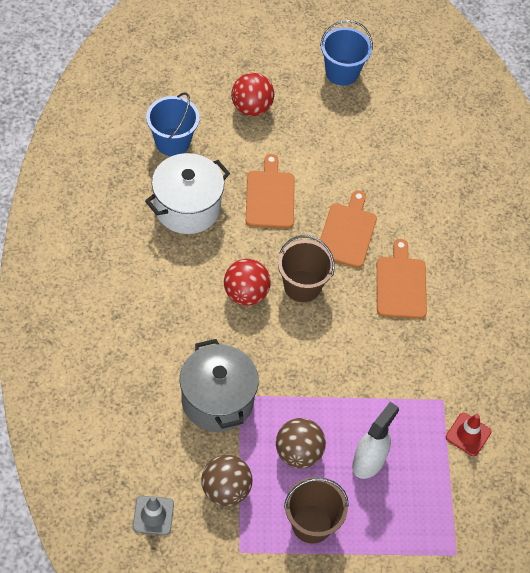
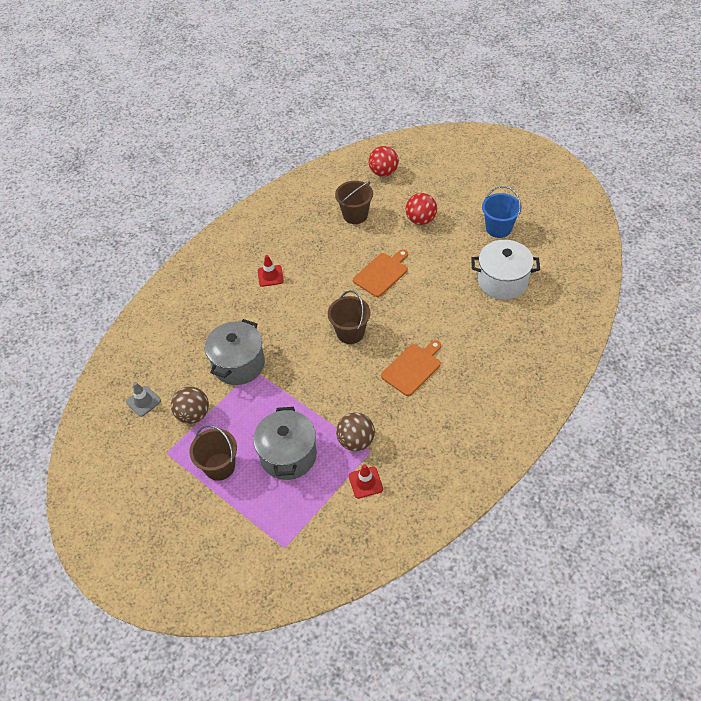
camera: 50 degrees right, 5 degrees down
white pot [145,153,230,234] -> white pot moved to [471,240,540,300]
blue bucket [146,92,200,156] -> brown bucket [335,181,373,224]
red ball [224,259,271,306] -> red ball moved to [369,146,399,177]
brown ball [276,418,326,468] -> brown ball moved to [336,413,375,451]
orange cutting board [319,190,377,268] -> none
white spray bottle [352,402,399,479] -> grey pot [253,407,317,480]
none -> red traffic cone [258,255,284,287]

